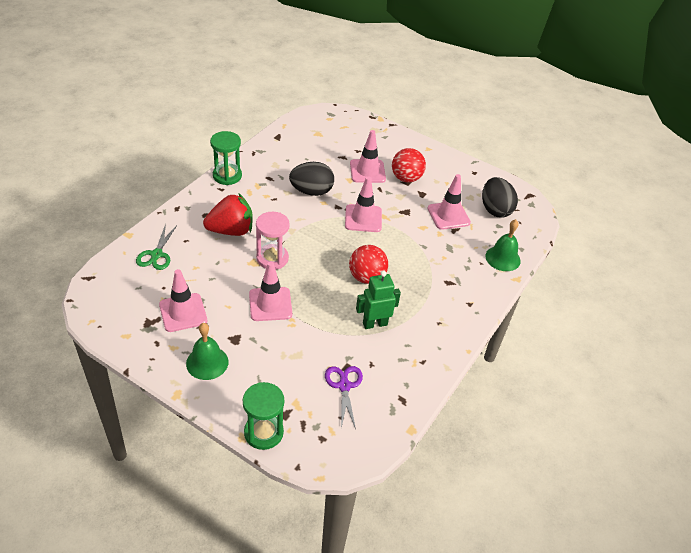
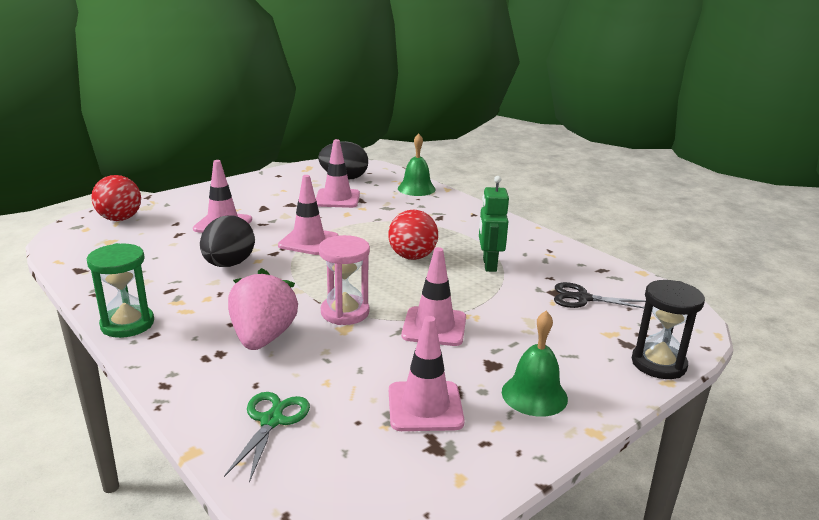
camera: 70 degrees left, 20 degrees down
green scissors [136,224,177,270] -> green scissors turned 105 degrees counterclockwise [224,392,310,482]
red strawberry [203,193,252,236] -> pink strawberry [228,268,298,350]
green hourglass [243,382,284,450] -> black hourglass [632,280,705,379]
purple scissors [325,366,363,429] -> black scissors [554,282,646,308]
red ball [392,148,426,183] -> red ball moved to [91,175,141,221]

